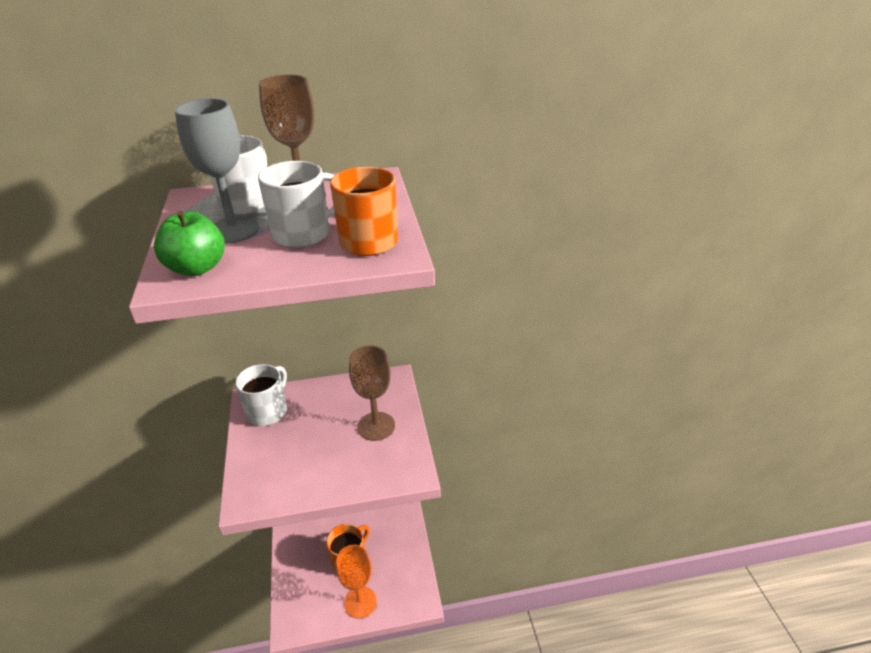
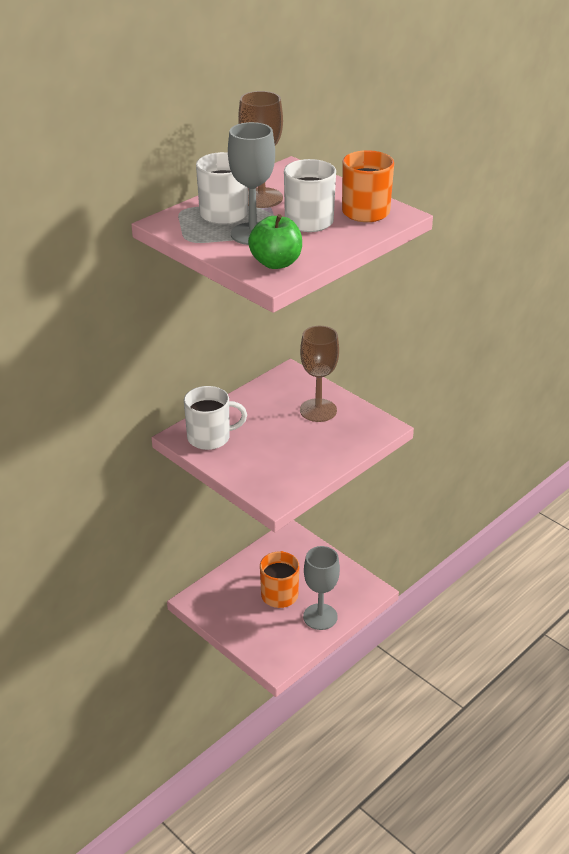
camera: 35 degrees left, 0 degrees up
white mug [235,364,287,426] -> white mug turned 90 degrees clockwise [184,386,247,450]
orange goblet [336,545,377,619] -> grey goblet [303,546,340,630]

